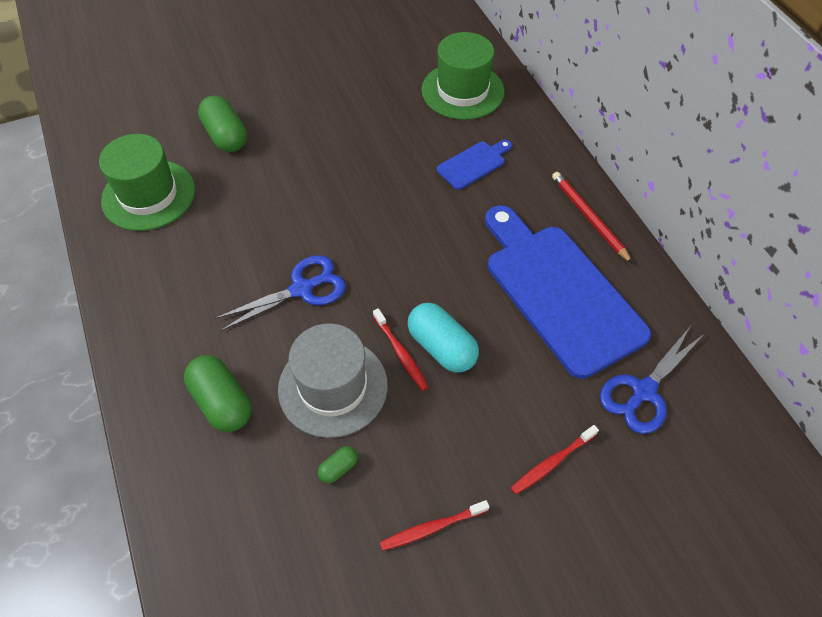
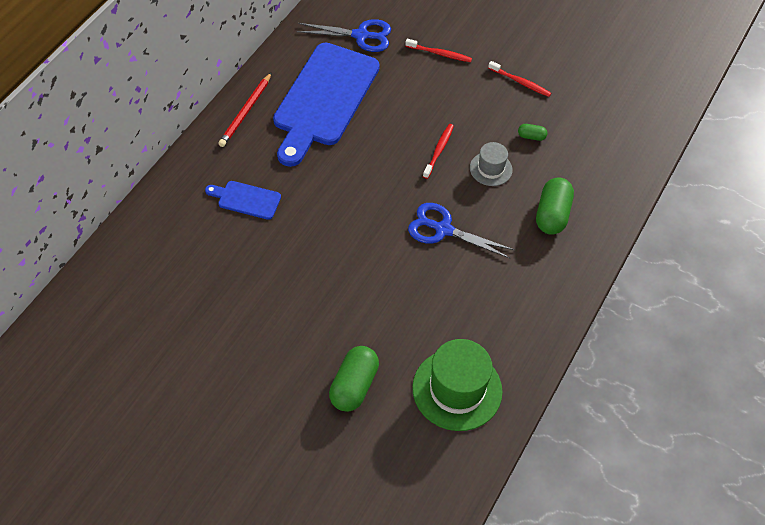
camera: 130 degrees left, 0 degrees up
grey hat [278,323,388,438] -> grey hat [470,142,513,186], size x0.55
turquoise capsule [408,303,479,373] -> none
green hat [421,32,504,120] -> none

